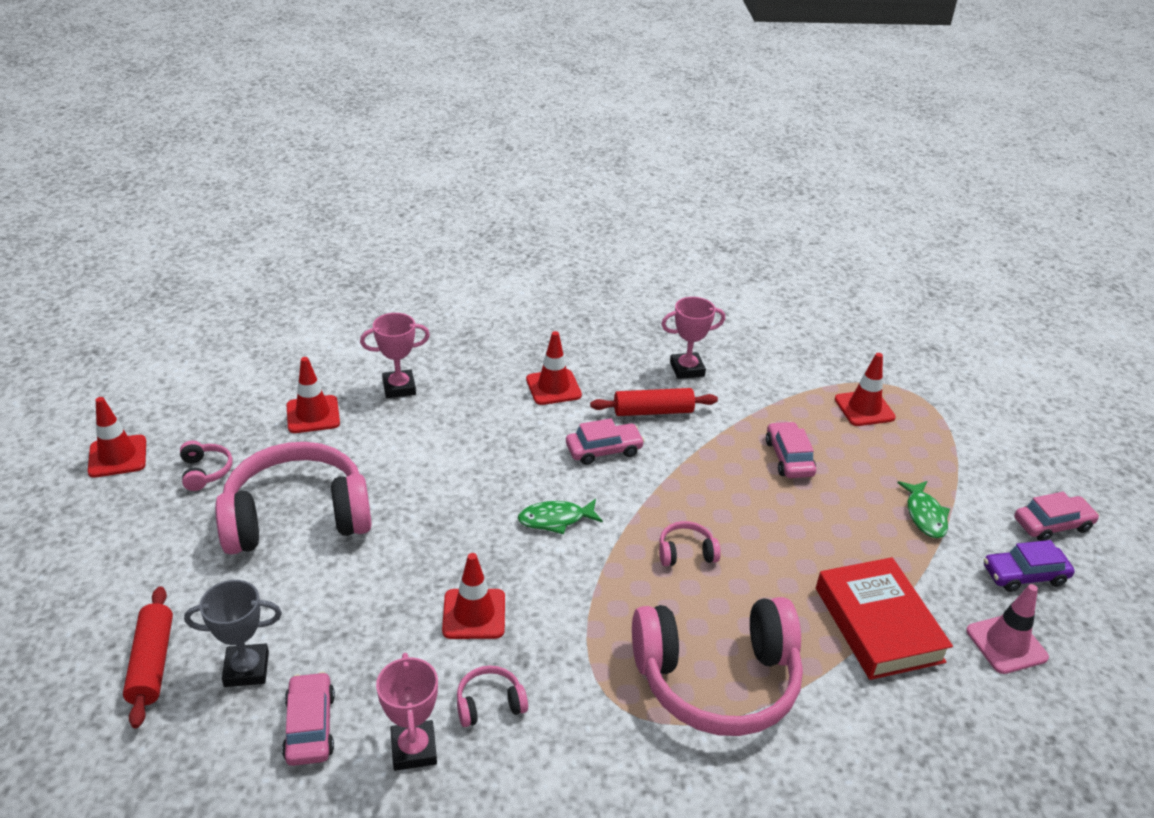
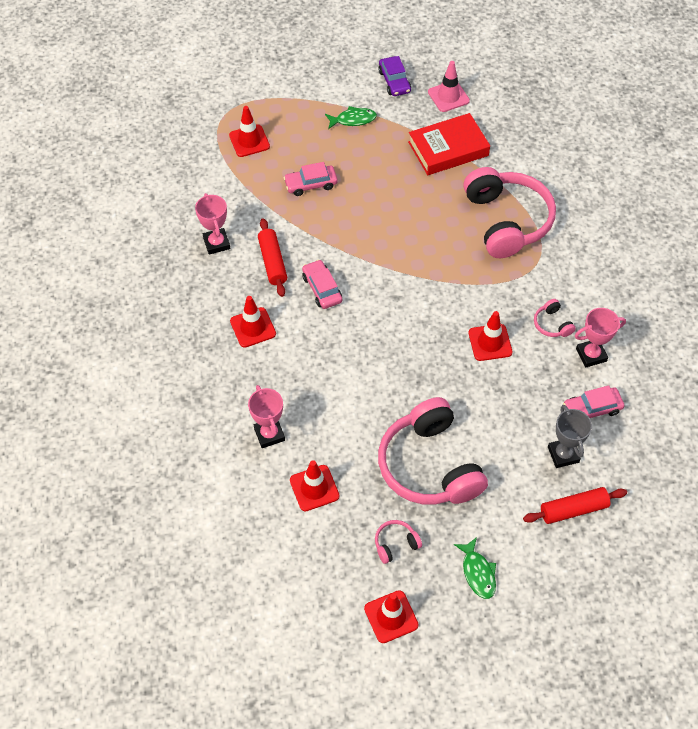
camera: 95 degrees left, 20 degrees up
green fish [518,499,603,534] -> green fish moved to [454,537,496,599]
pink headphones [659,521,721,566] -> none
pink car [1014,492,1099,541] -> none

